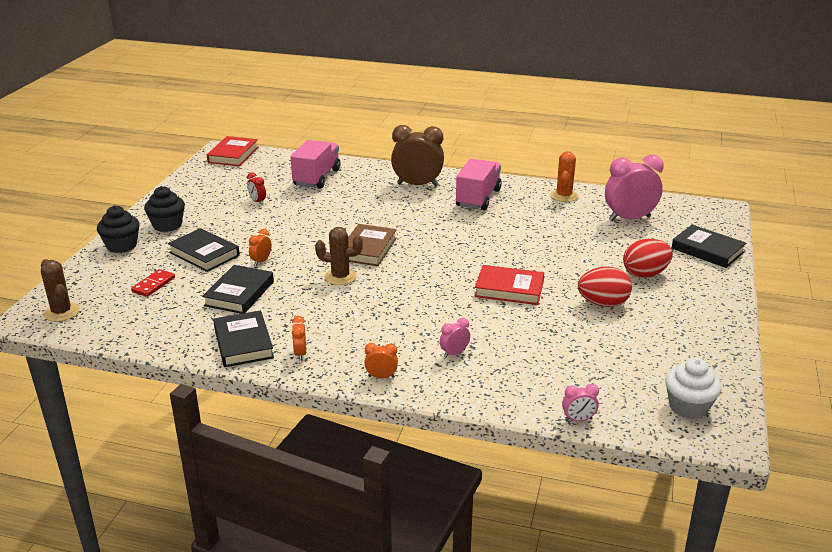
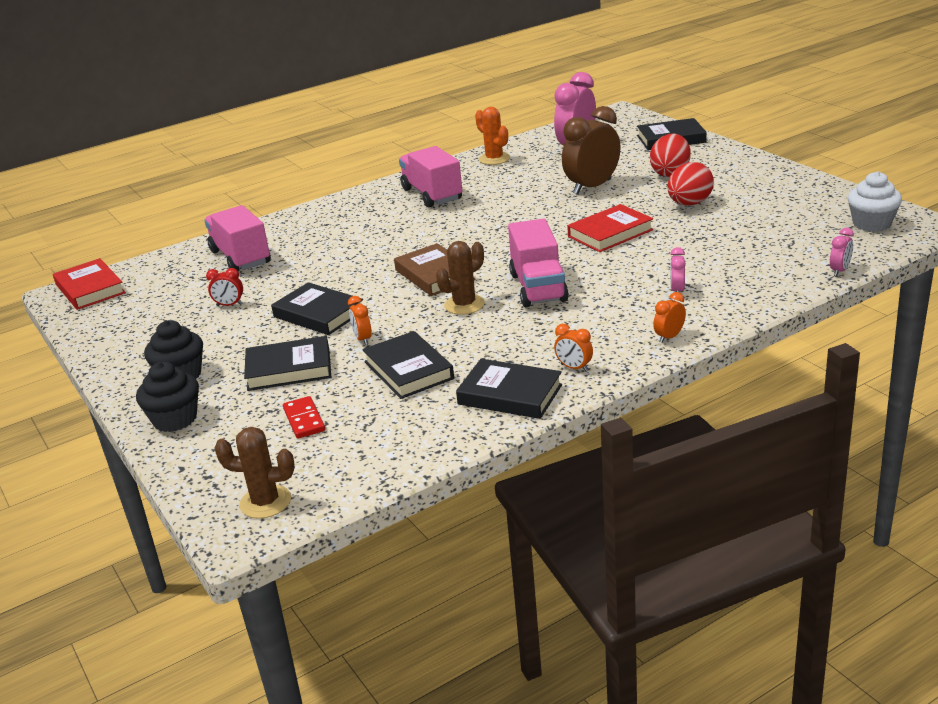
camera: 45 degrees left, 0 degrees up
brown clock [391,125,444,186] -> brown clock moved to [562,106,621,195]
none -> black book [271,282,363,335]
none -> pink truck [508,219,569,307]

